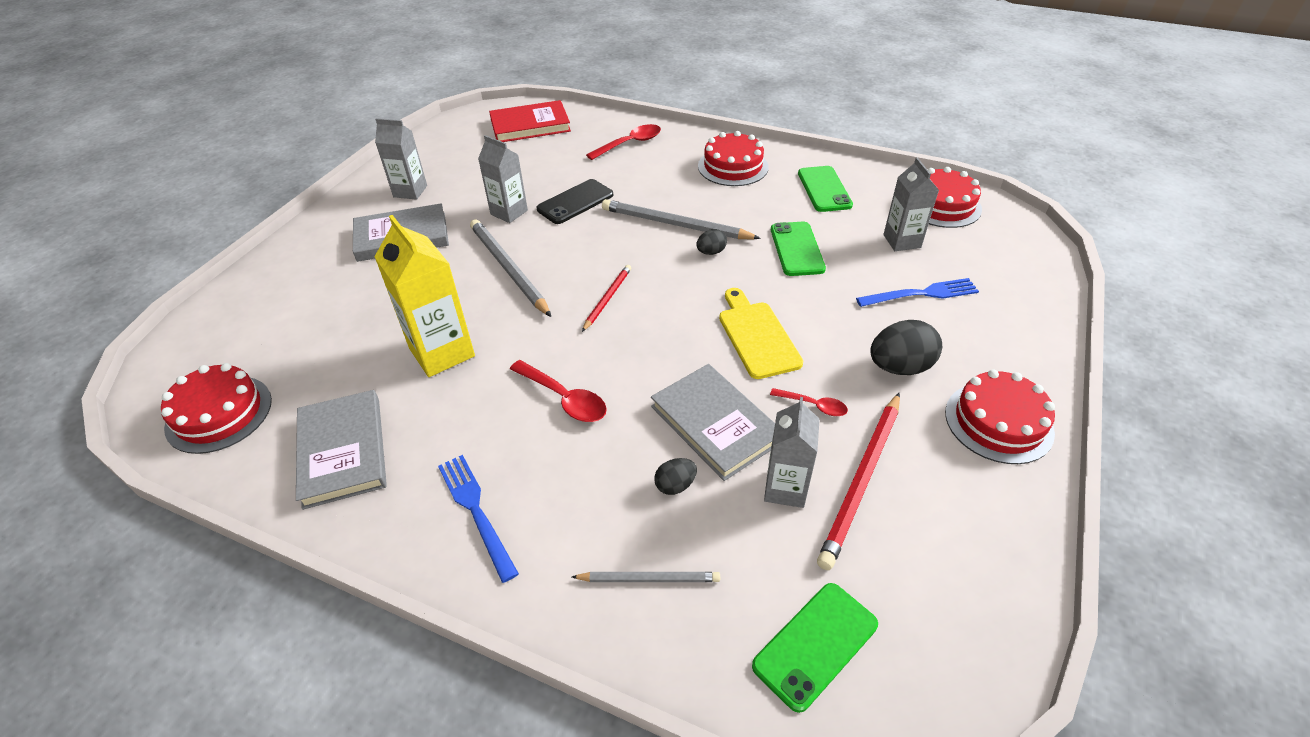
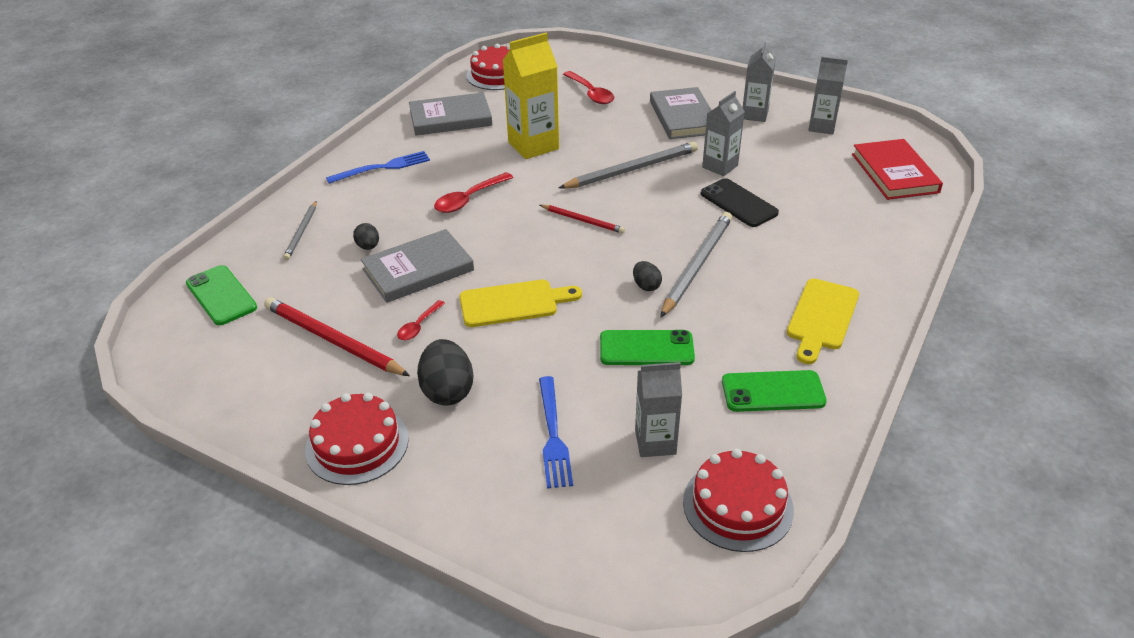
camera: 95 degrees right, 5 degrees down
red spoon [586,124,661,160] -> red spoon moved to [563,71,614,104]
red cake [698,131,769,186] -> yellow cutting board [787,279,859,364]
grey carton [764,397,820,508] -> grey carton moved to [808,57,848,134]

